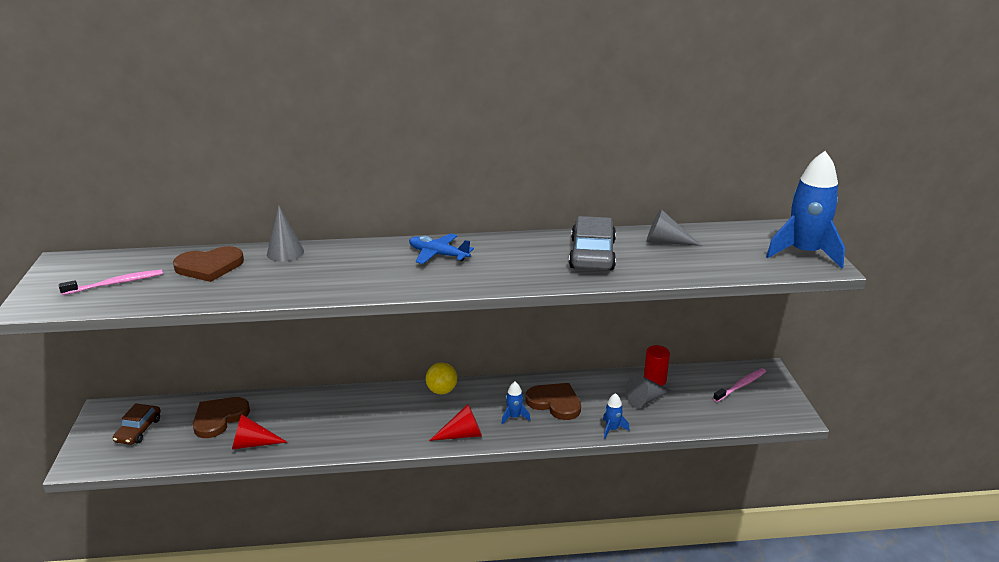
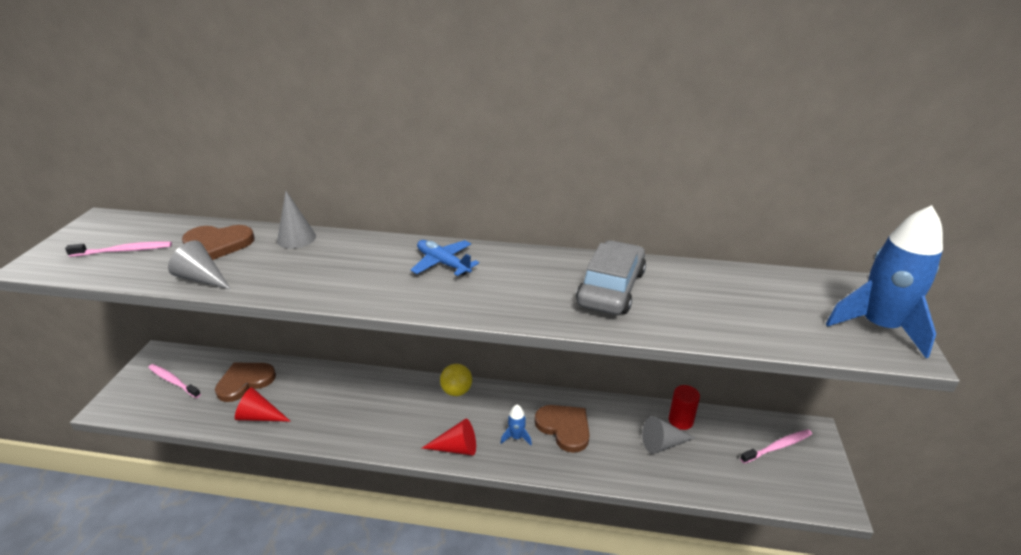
camera: 15 degrees right, 5 degrees up
brown car [113,403,161,445] -> pink toothbrush [148,364,201,398]
blue rocket [603,393,630,439] -> none
grey cone [646,209,701,246] -> grey cone moved to [168,240,231,290]

